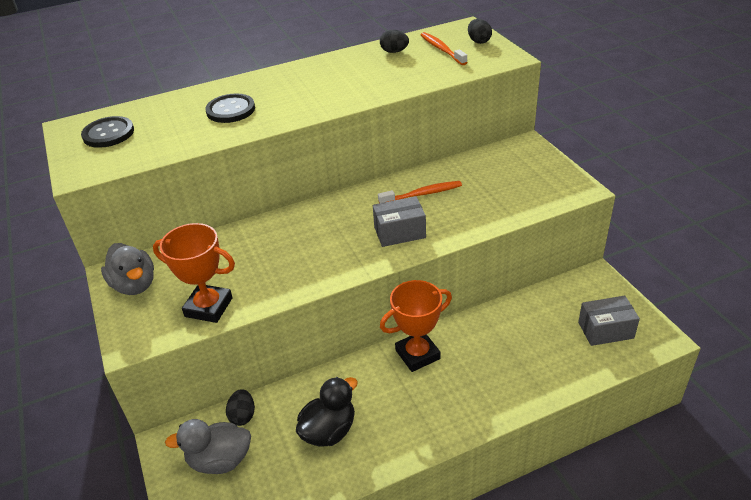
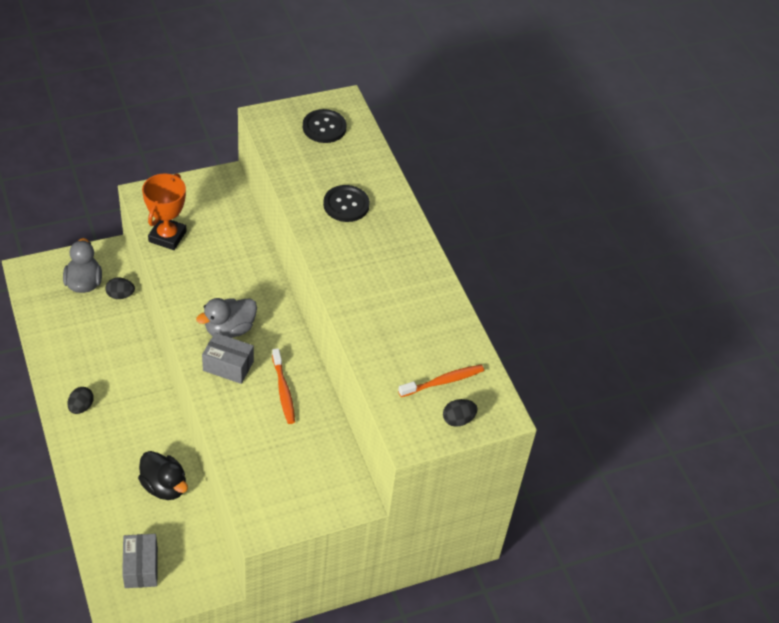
camera: 85 degrees right, 10 degrees up
grey duck [101,243,154,295] -> grey duck moved to [196,298,257,338]
black duck [296,377,358,447] -> black duck moved to [138,451,188,500]
grey box [373,196,426,247] -> grey box turned 60 degrees counterclockwise [202,332,254,384]
black egg [380,30,409,53] -> black egg moved to [68,387,94,414]
orange trophy [380,280,452,372] -> none

